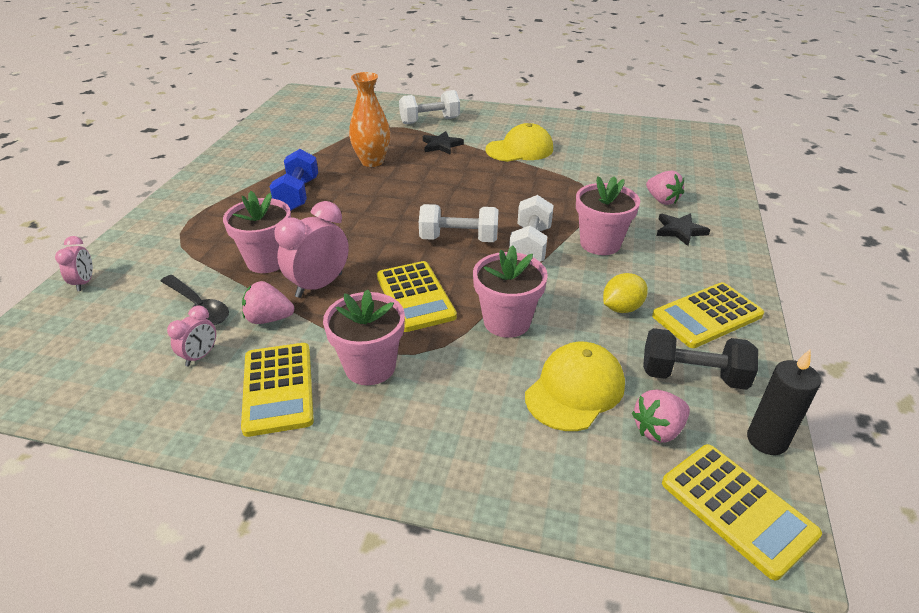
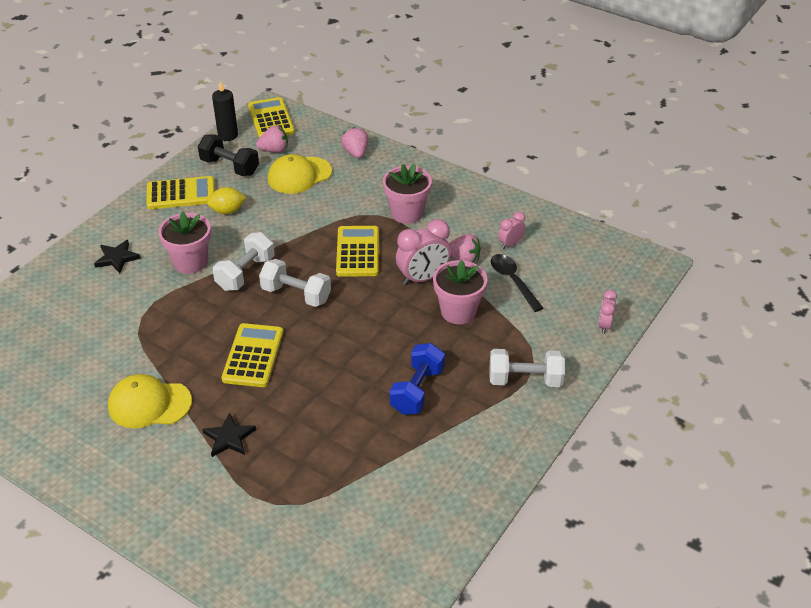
camera: 160 degrees left, 5 degrees up
yellow calculator [241,343,314,437] -> yellow calculator moved to [221,323,283,387]
orange vase [349,72,390,167] -> none
white dumbbell [399,90,460,124] -> white dumbbell moved to [489,349,565,387]
pink flower pot [473,245,548,338] -> none
pink strawberry [646,171,684,205] -> pink strawberry moved to [341,127,369,158]

